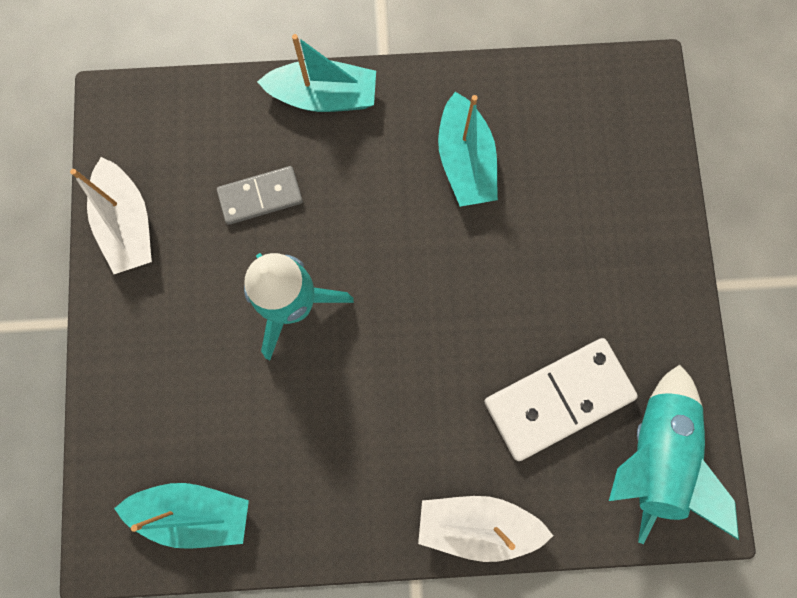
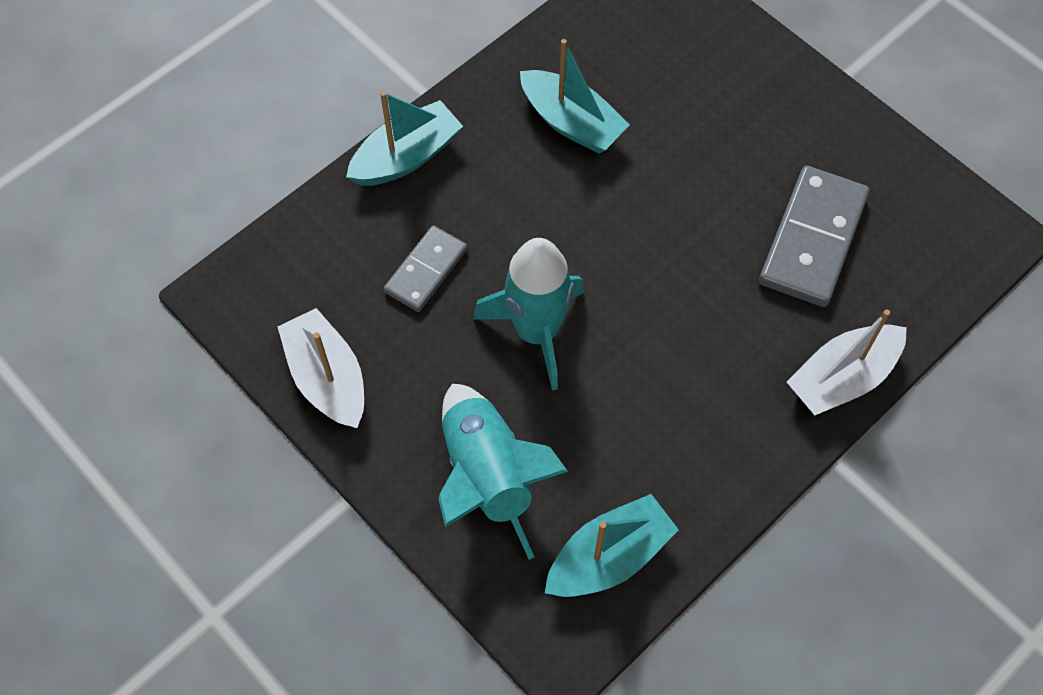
camera: 40 degrees left, 15 degrees down
white boat [70,157,152,274] -> white boat turned 150 degrees counterclockwise [278,308,364,428]
white domino [484,338,638,461] -> grey domino [759,166,869,307]
turquoise rocket [609,365,739,544] -> turquoise rocket moved to [438,384,568,560]

